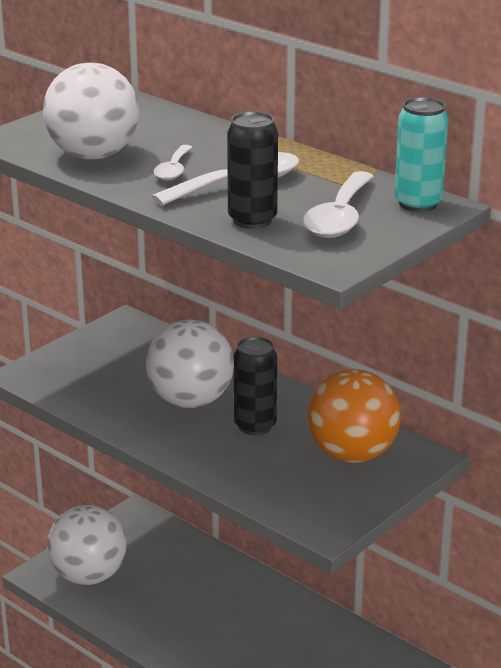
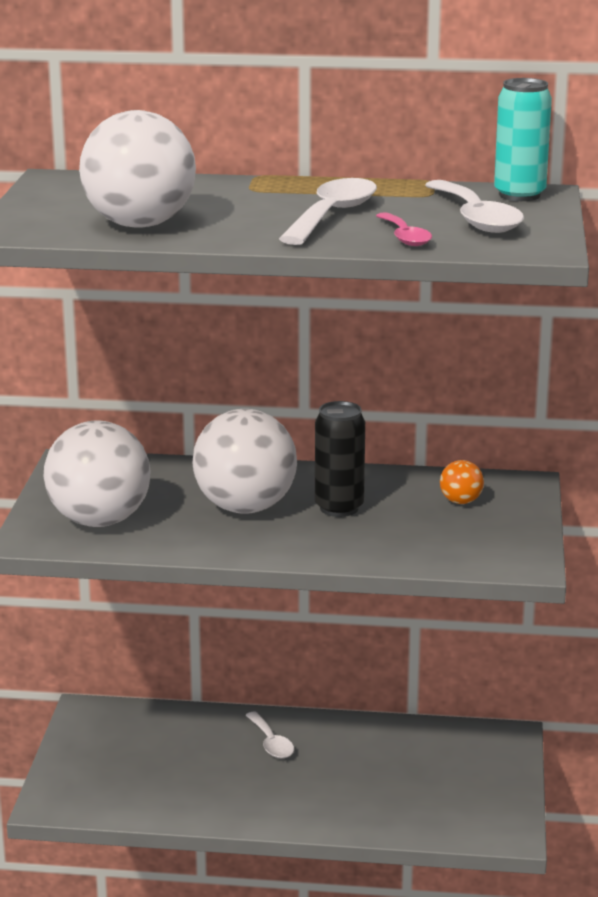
camera: 35 degrees left, 5 degrees down
white ball [47,505,126,585] -> white ball moved to [44,421,151,527]
white spoon [153,145,193,181] -> white spoon moved to [246,712,294,759]
black can [227,111,278,229] -> pink spoon [376,212,432,246]
orange ball [307,369,401,463] -> orange ball [440,460,484,504], size x0.43

